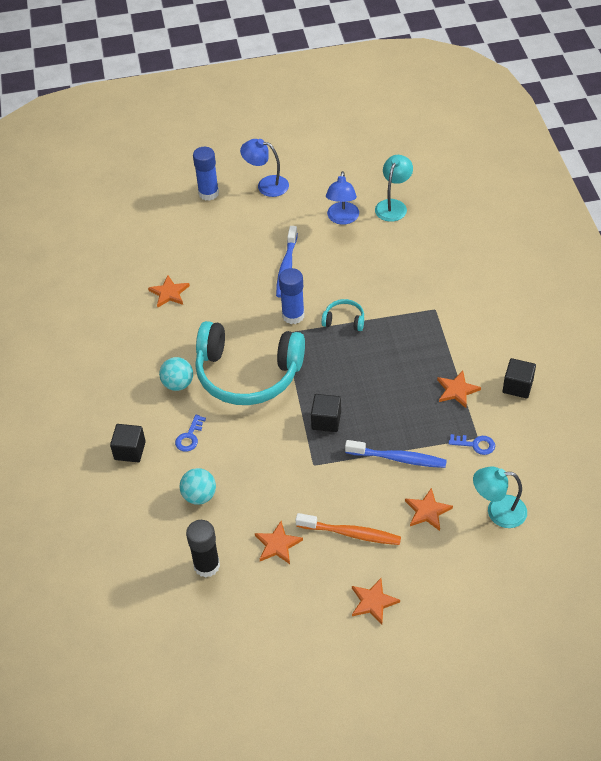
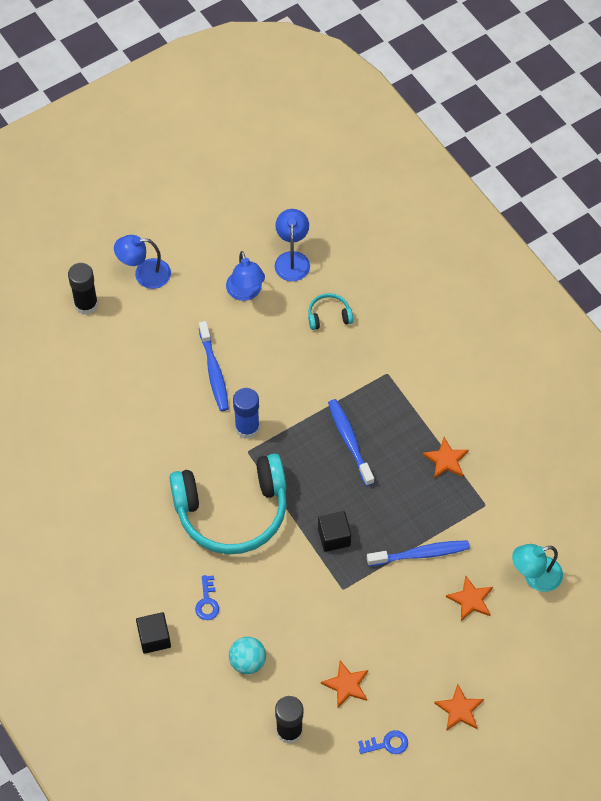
camera: 25 degrees left, 10 degrees up
orange star [148,275,190,308] -> none
turquoise ball [159,357,193,391] -> none
blue glue stick [193,147,219,201] -> black glue stick [68,263,98,315]
orange toothbrush [295,513,401,545] -> none
turquoise headphones [321,299,364,331] -> turquoise headphones moved to [308,293,353,330]
turquoise lamp [375,155,413,222] -> blue lamp [275,209,310,281]
blue key [449,434,495,455] -> blue key moved to [358,730,408,754]
black cube [503,358,536,399] -> none
none -> blue toothbrush [328,399,374,486]

